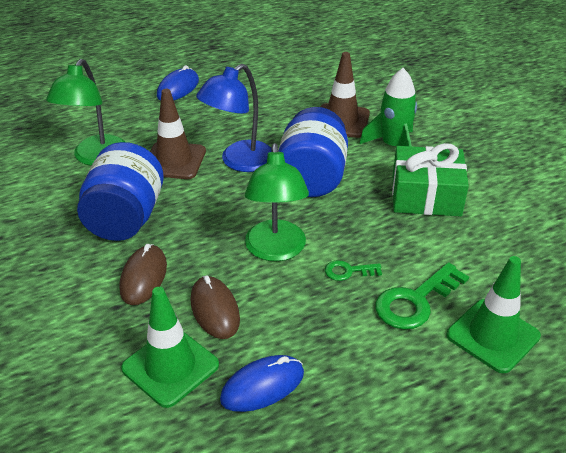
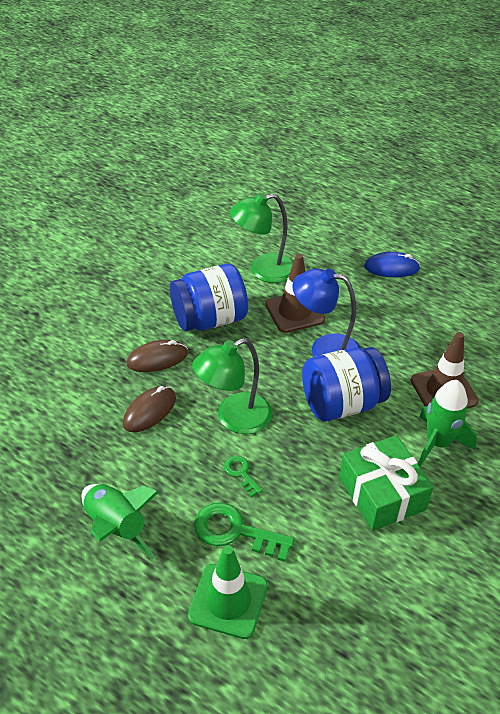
camera: 60 degrees right, 5 degrees up
green traffic cone [121,287,219,408] -> none
blue mouse [220,355,304,412] -> none
none -> green rocket [81,484,159,559]

